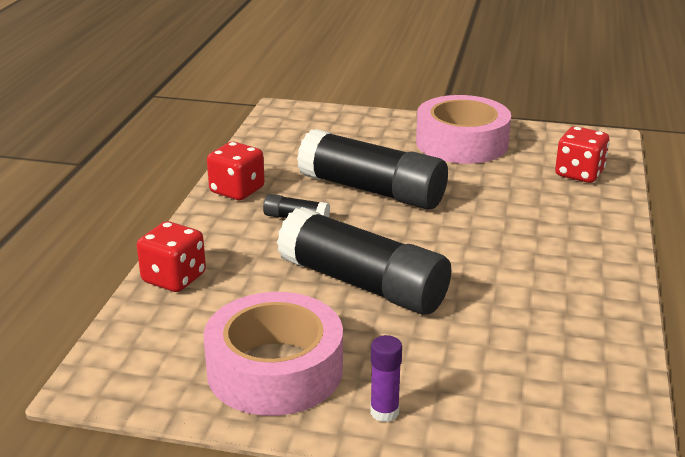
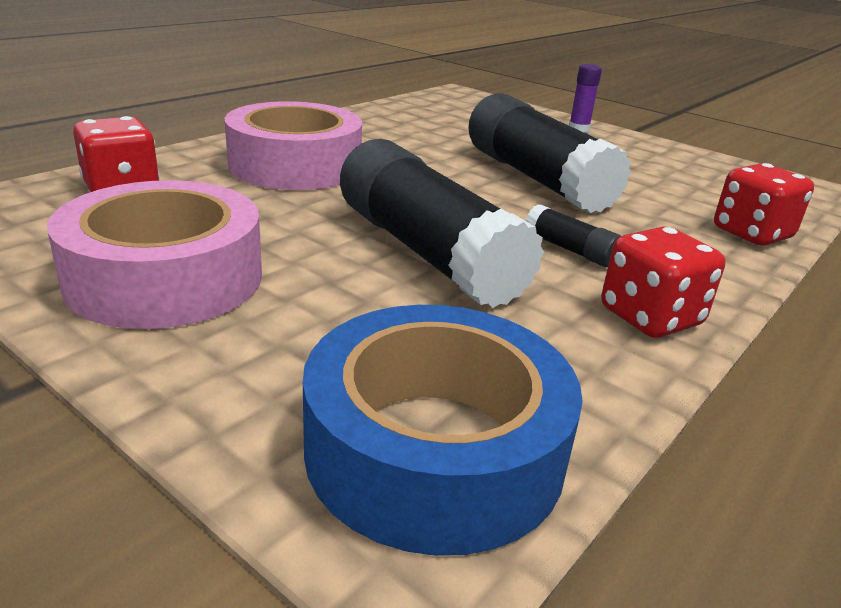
camera: 155 degrees left, 0 degrees up
pink tape [203,292,343,416] -> pink tape moved to [224,101,362,190]
none -> blue tape [303,305,583,556]

